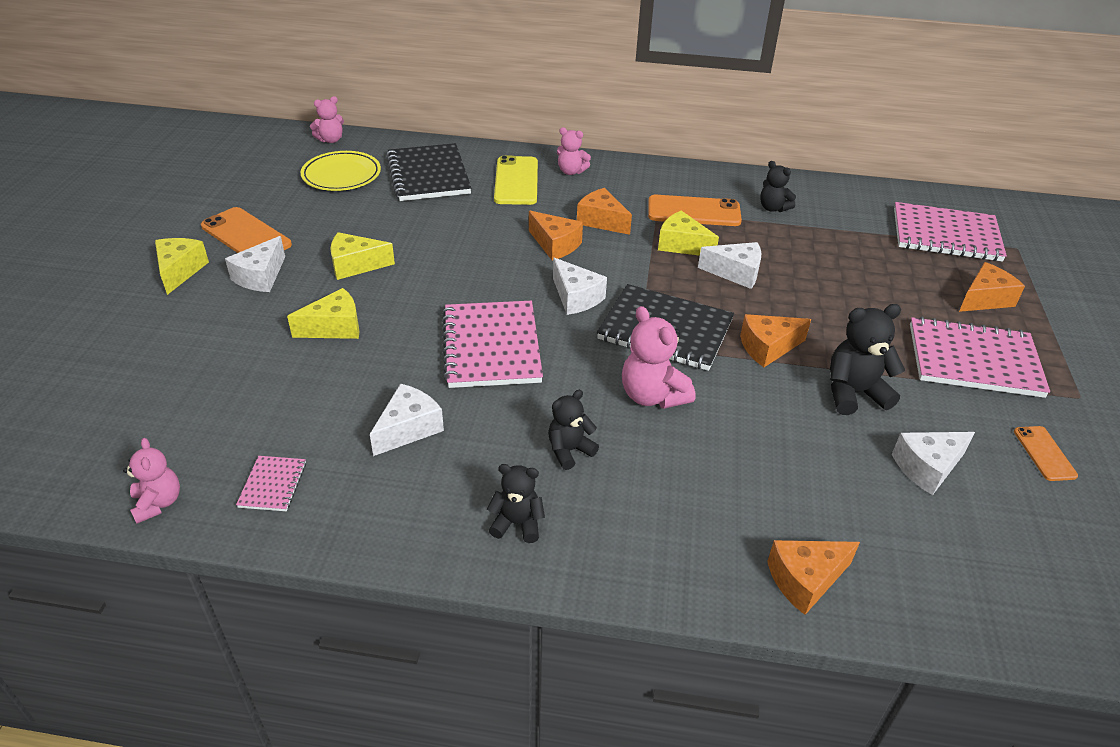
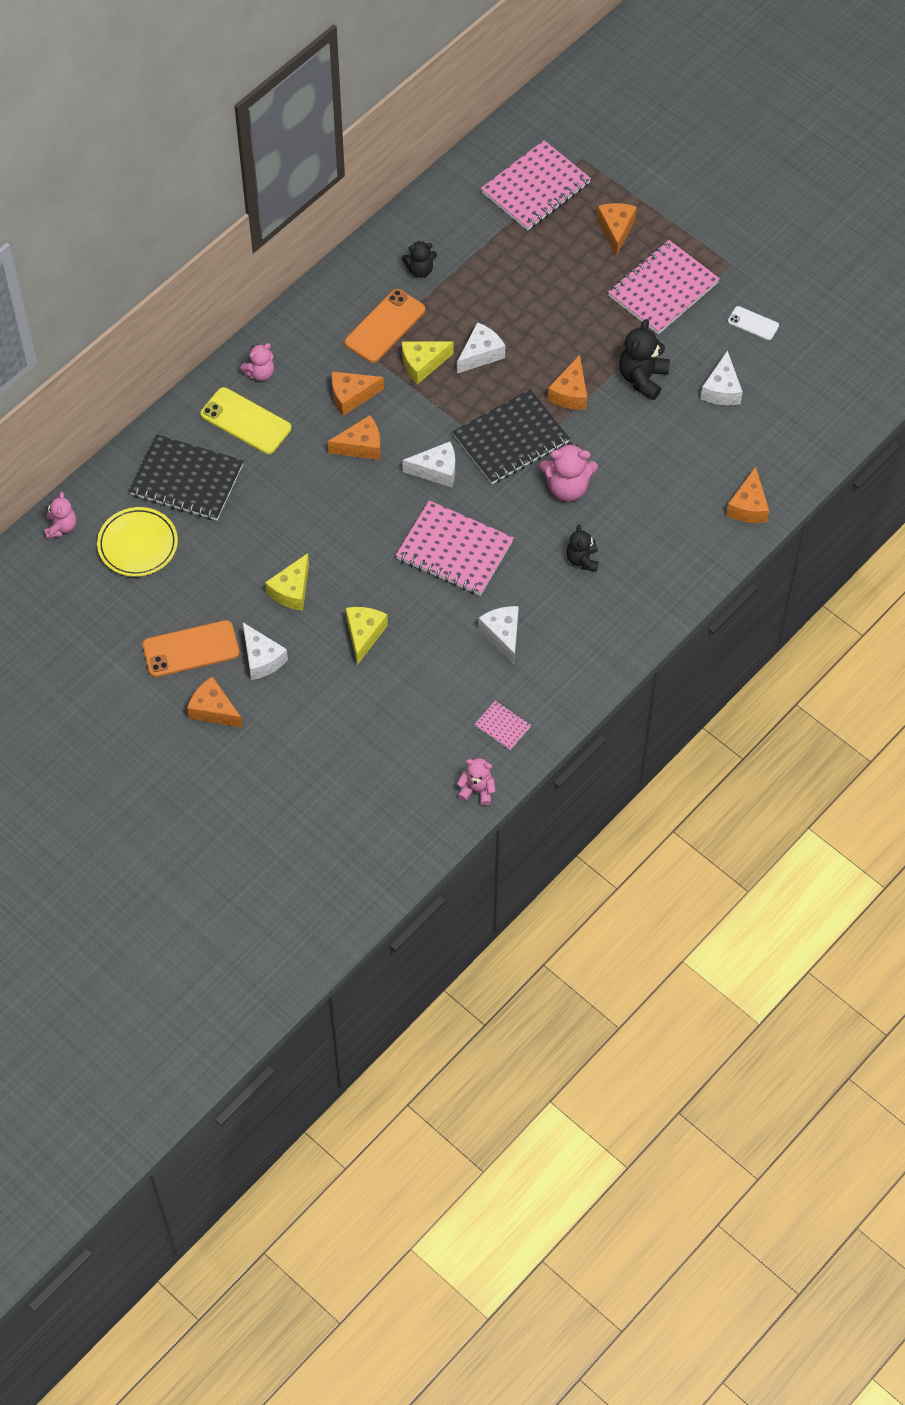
camera: 55 degrees left, 20 degrees up
yellow cheese [155,238,209,295] -> orange cheese [187,676,243,728]
black teddy bear [487,464,545,543] -> none
orange phone [1014,426,1078,481] -> white phone [728,306,779,340]

